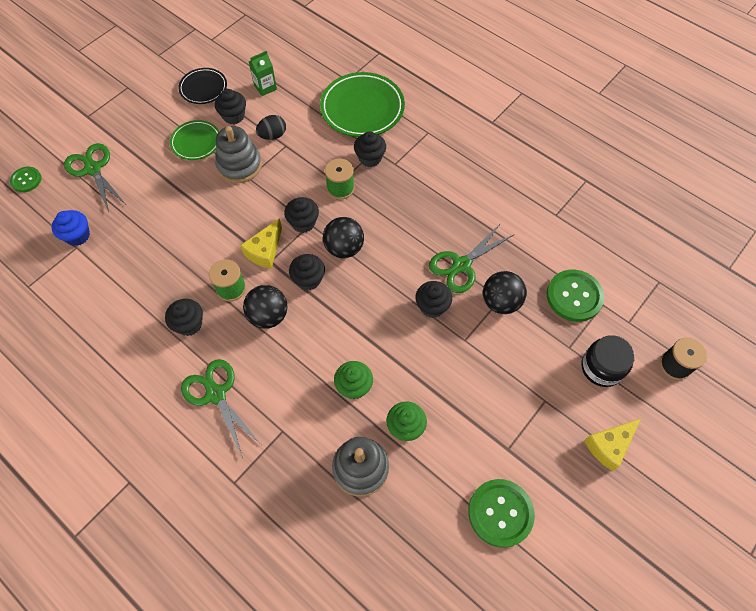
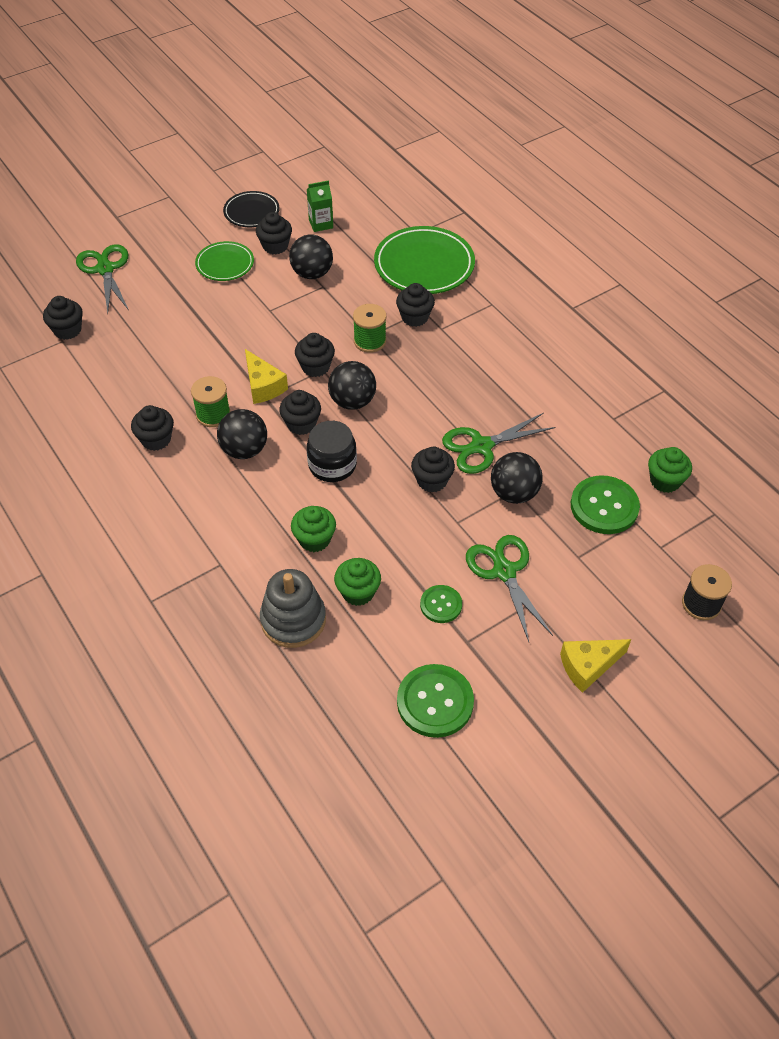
camera: 15 degrees right, 10 degrees down
green button [10,167,42,192] -> green button moved to [420,585,462,623]
blue cupcake [52,210,90,246] -> black cupcake [43,296,83,340]
green scissors [181,359,260,458] -> green scissors moved to [466,535,553,642]
grey stacking toy [215,126,262,183] -> none
yellow cheese [240,218,282,269] -> yellow cheese turned 75 degrees counterclockwise [245,349,288,404]
black egg [256,115,286,140] -> black ball [289,234,333,279]
black jar [582,335,635,387] -> black jar moved to [307,421,357,482]
none -> green cupcake [648,447,692,493]

